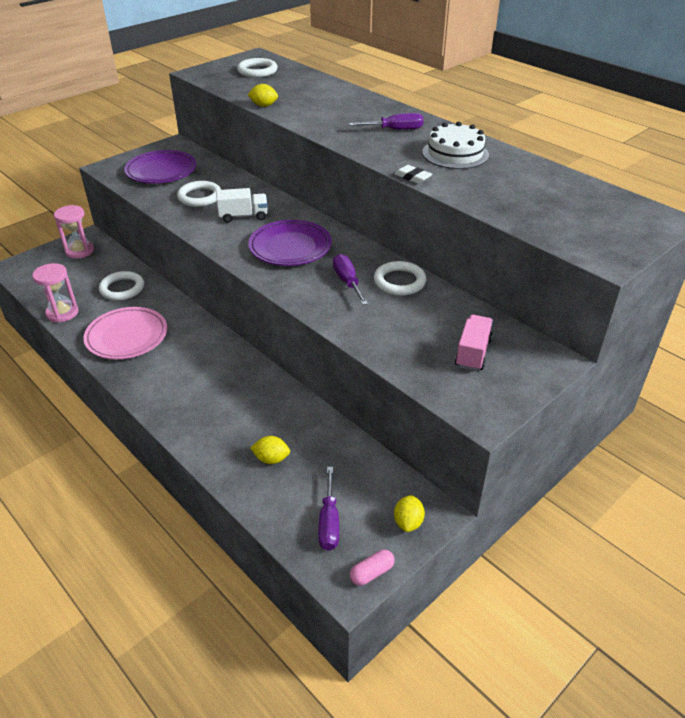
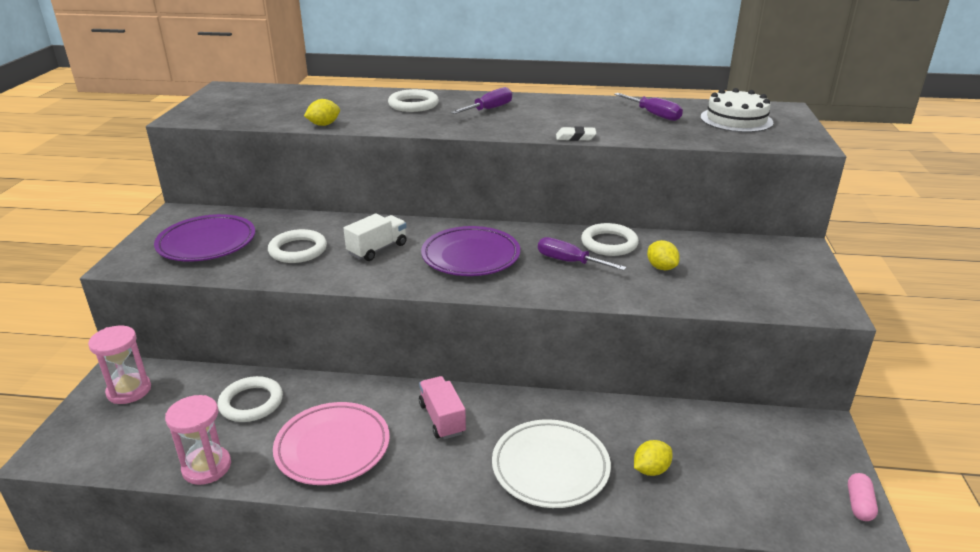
camera: 40 degrees left, 10 degrees down
white ring [237,58,278,78] -> white ring moved to [388,89,439,112]
purple screwdriver [318,467,339,551] -> purple screwdriver moved to [614,93,683,121]
yellow lemon [394,495,425,532] -> yellow lemon moved to [647,240,680,270]
white cake [422,122,489,169] -> white cake moved to [700,88,773,133]
pink truck [455,315,493,371] -> pink truck moved to [419,376,466,439]
none -> white plate [492,419,611,508]

